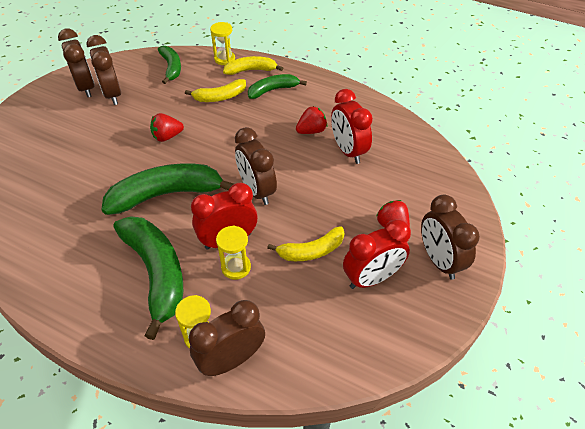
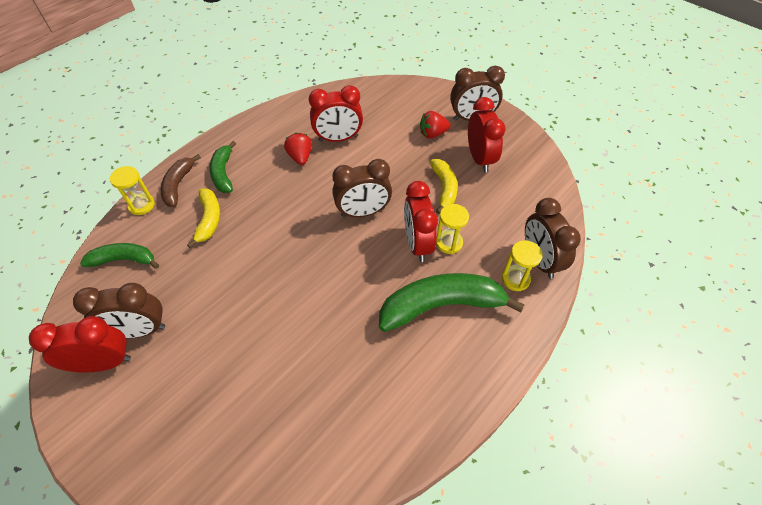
camera: 75 degrees left, 5 degrees up
brown clock [58,29,94,97] -> red clock [29,316,131,373]
green banana [101,163,234,215] -> none
red strawberry [150,113,184,142] -> none
yellow banana [223,56,283,75] -> brown banana [161,154,201,207]

